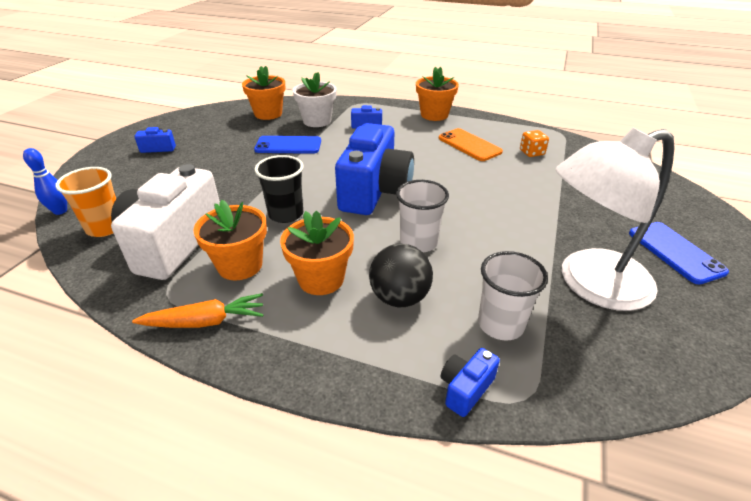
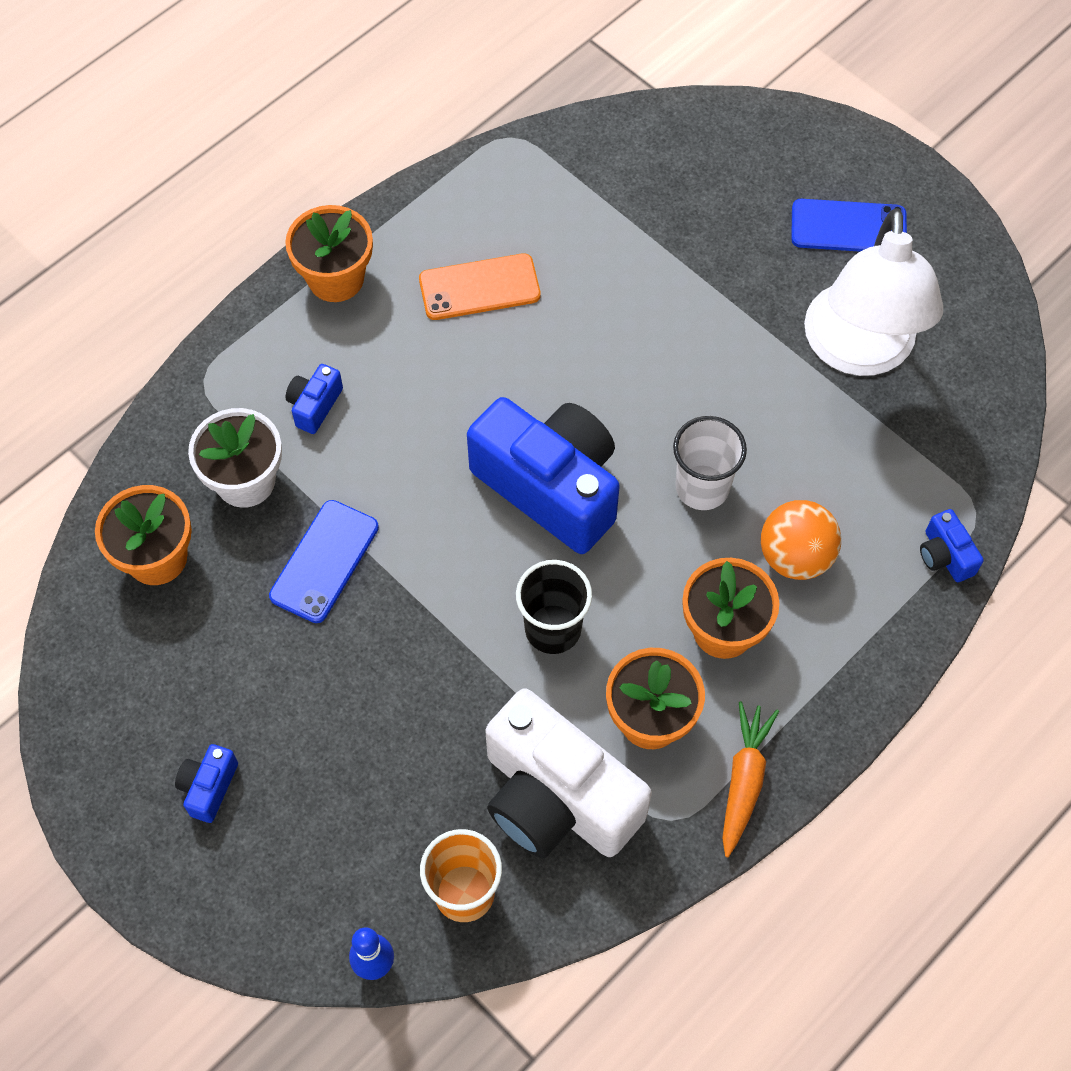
camera: 65 degrees left, 25 degrees up
black ball [369,244,433,307] -> orange ball [761,500,841,580]
white cup [478,251,548,341] -> none
orange dice [520,130,549,157] -> none

